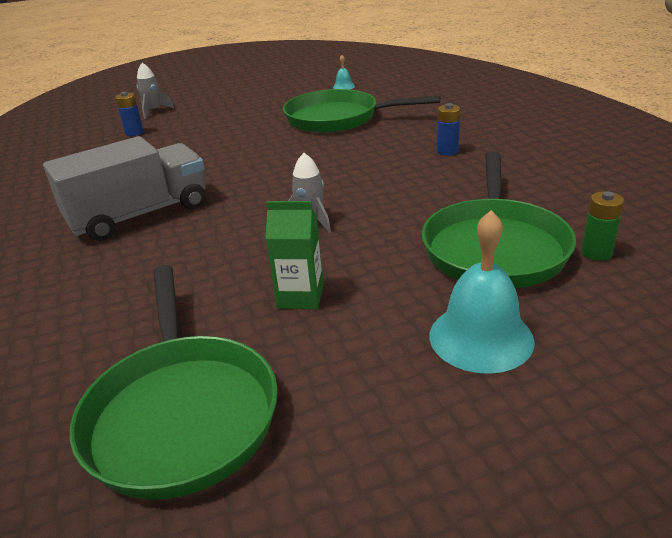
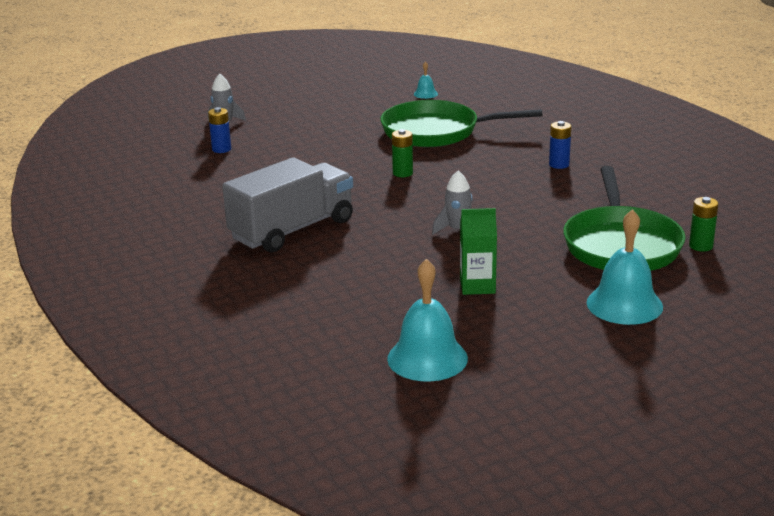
camera: 10 degrees left, 5 degrees down
green pan [70,265,278,500] -> turquoise bell [387,259,468,382]
none -> green battery [392,129,413,177]

